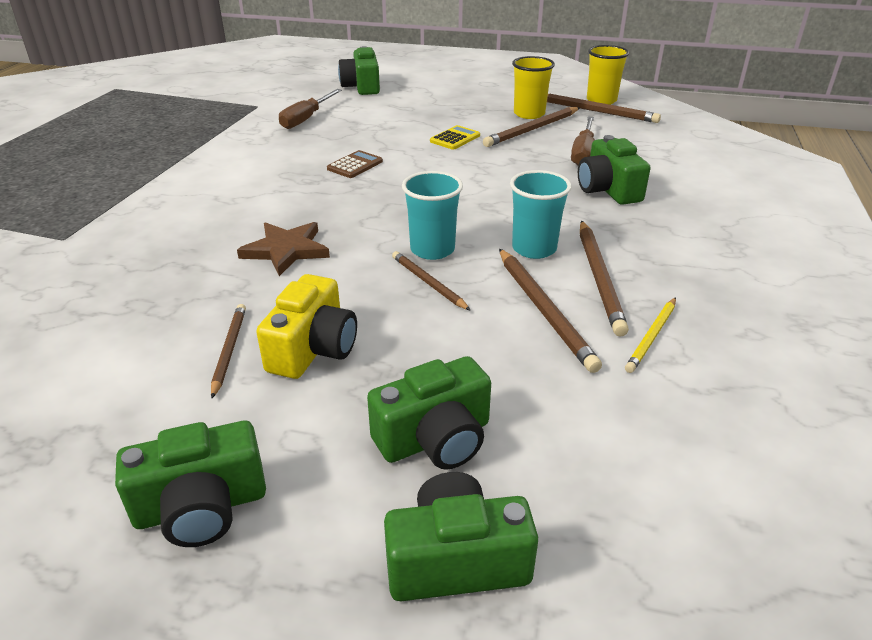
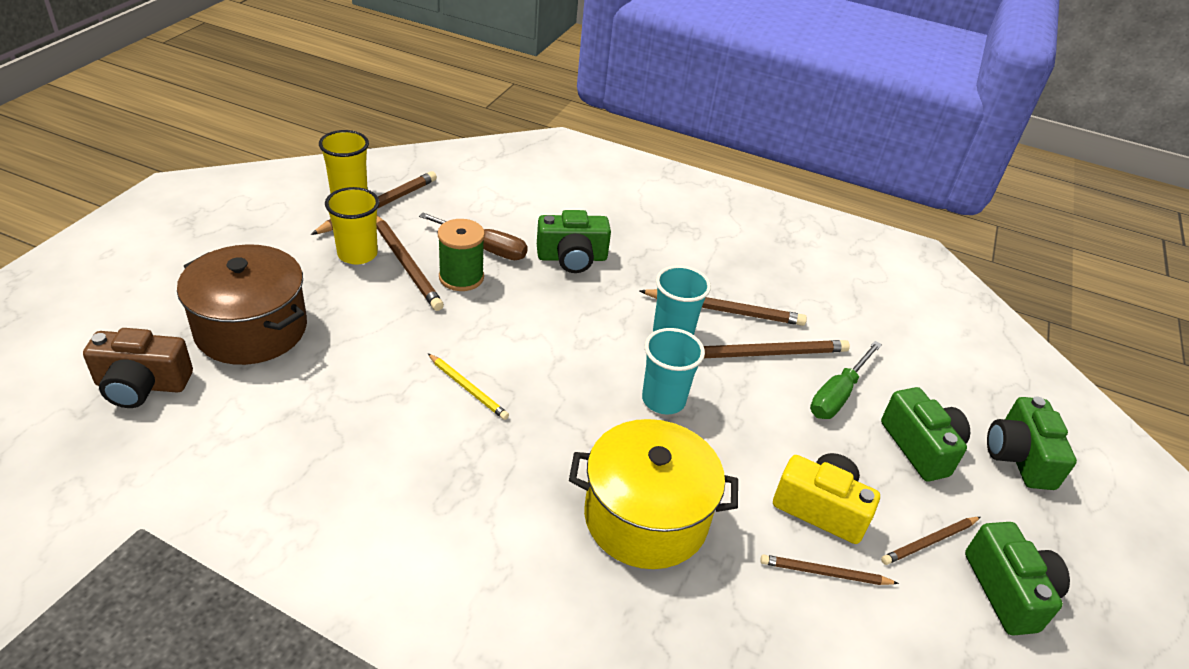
camera: 85 degrees left, 5 degrees up
brown star [237,222,330,276] -> yellow pot [569,419,738,569]
brown screwdriver [279,89,342,129] -> none
brown calculator [327,150,383,178] -> none
green camera [338,46,380,95] -> brown camera [83,328,193,408]
brown pencil [392,251,471,311] -> brown pencil moved to [881,517,980,565]
yellow calculator [430,125,480,150] -> none
yellow pencil [625,297,676,373] -> yellow pencil moved to [428,353,509,420]
none -> brown pot [177,244,307,365]
none -> green spool [438,219,485,291]
none -> green screwdriver [810,341,882,419]

